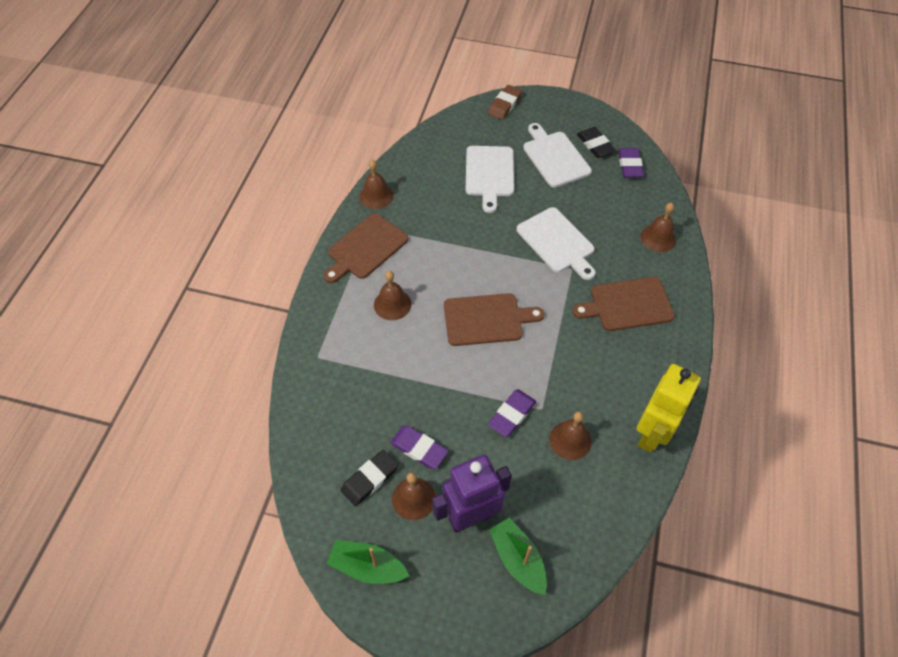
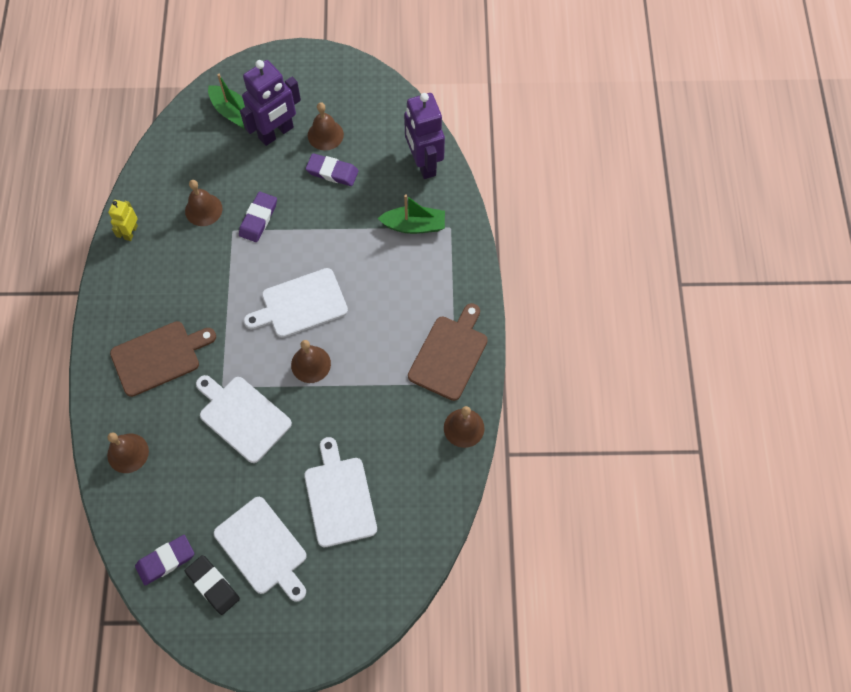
camera: 165 degrees right, 10 degrees up
green boat [327,540,409,584] -> green boat moved to [378,195,445,234]
black eraser [341,450,398,506] -> none
brown bell [374,271,411,320] -> brown bell moved to [291,340,331,383]
brown cutting board [444,293,544,346] -> white cutting board [244,268,348,338]
brown eraser [488,85,522,120] -> none
purple eraser [618,148,644,178] -> purple eraser turned 75 degrees clockwise [135,535,194,585]
yellow robot [636,364,701,453] -> yellow robot [108,200,138,241], size x0.52
none -> purple robot [404,93,445,179]

